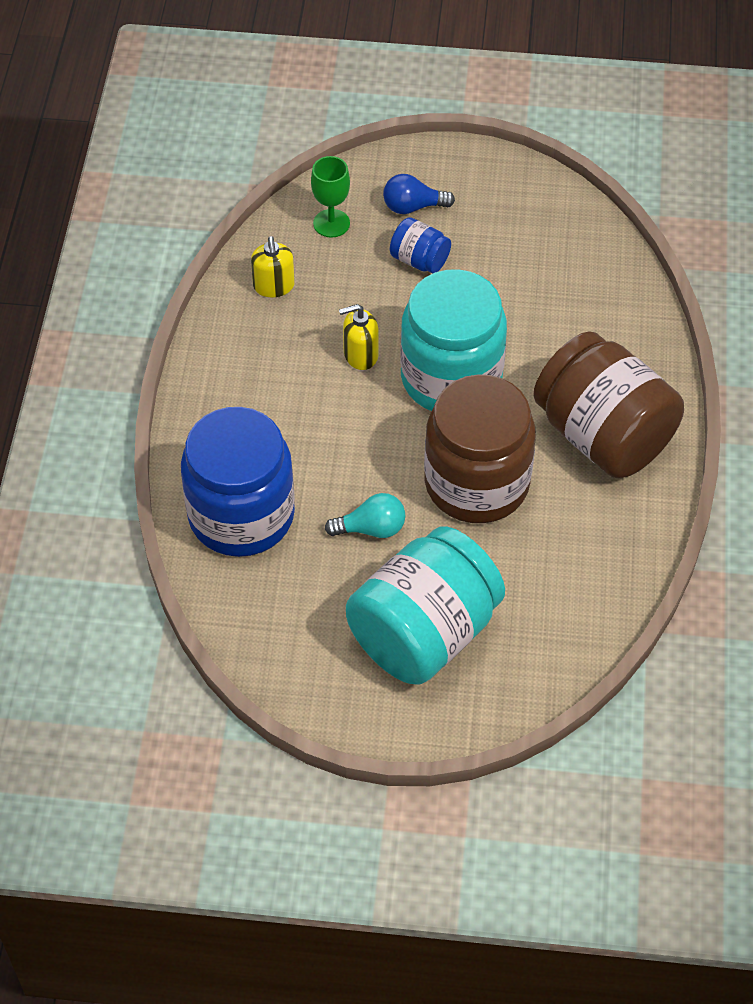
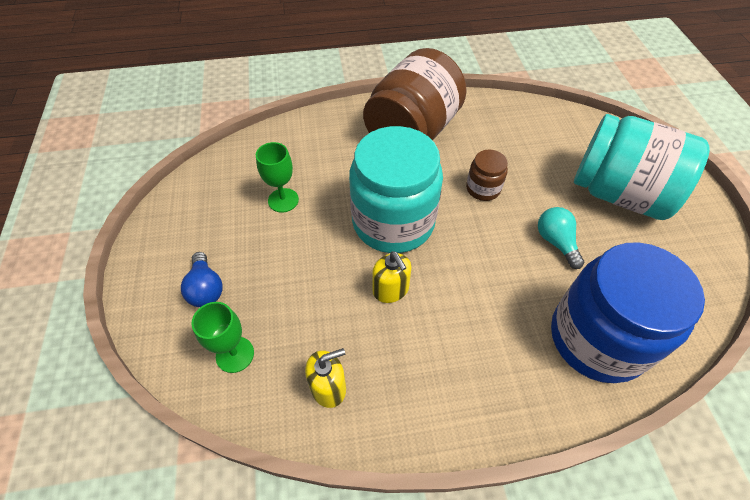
camera: 105 degrees left, 0 degrees up
blue jar [390,217,451,273] -> none
brown jar [424,374,536,523] -> brown jar [466,150,508,201], size x0.44
none -> green goblet [256,142,299,212]

